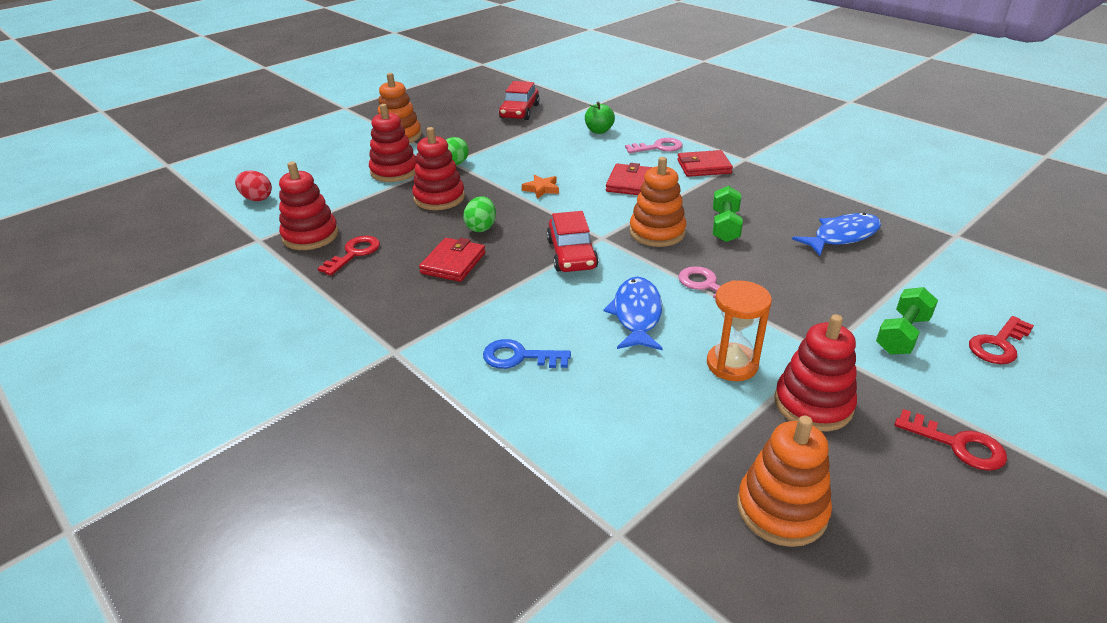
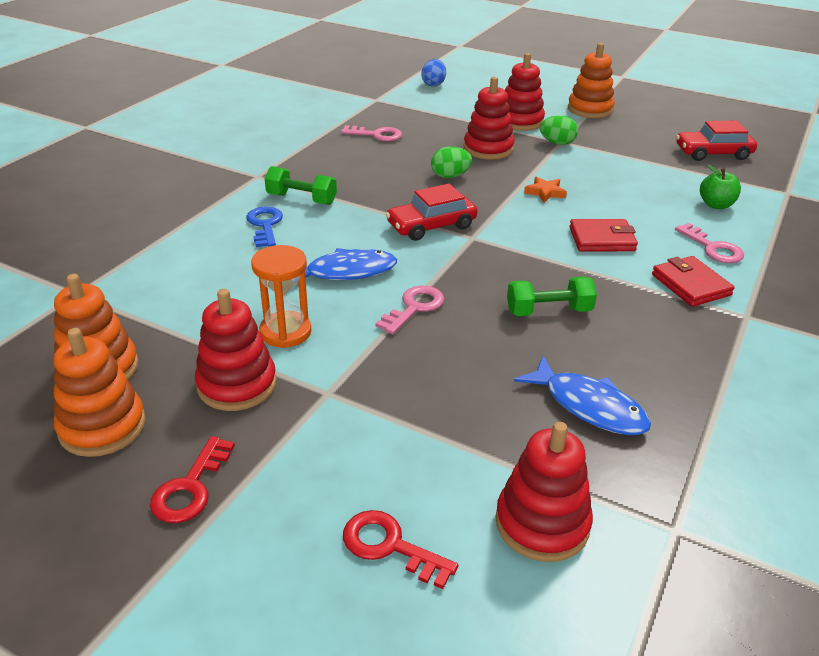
camera: 70 degrees right, 0 degrees up
red egg [235,171,272,201] -> blue egg [422,59,446,87]
red stacking toy [279,162,338,250] -> red stacking toy moved to [495,422,593,562]
red key [317,236,380,276] -> pink key [341,125,402,142]
red wallet [419,238,486,282] -> none
orange stacking toy [629,157,686,247] -> orange stacking toy moved to [54,328,146,457]
green dumbbell [876,287,938,355] -> green dumbbell moved to [265,166,337,205]

